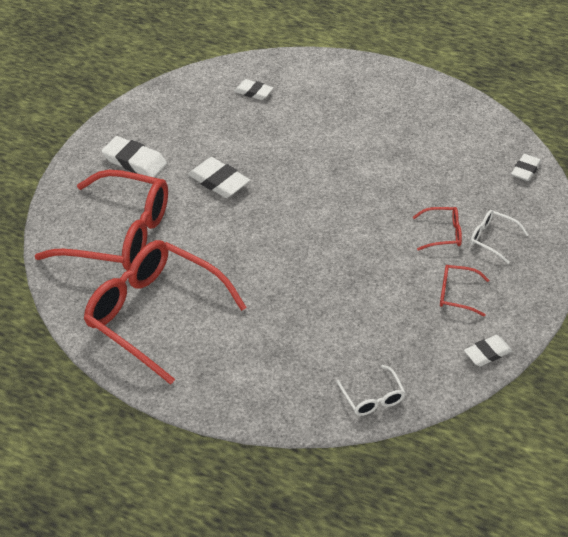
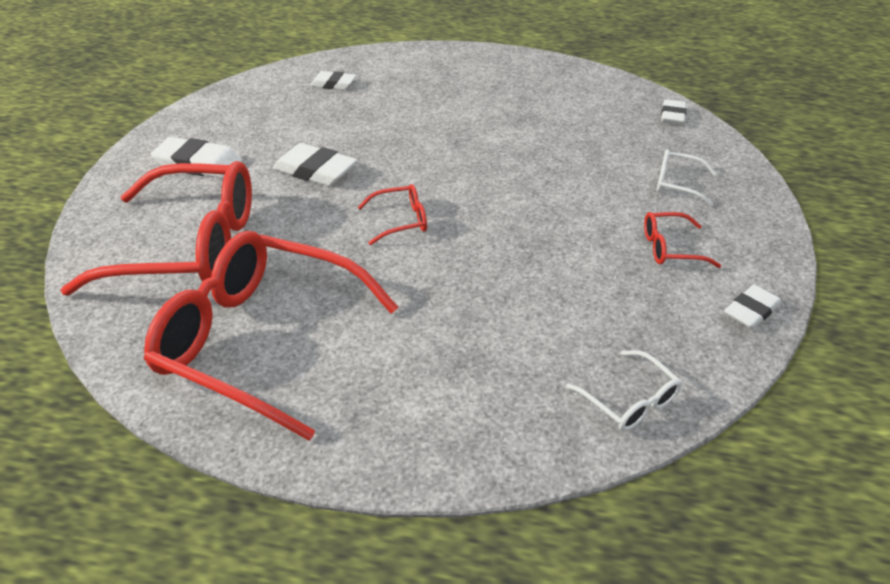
camera: 15 degrees left, 5 degrees down
red glasses [413,207,462,251] -> red glasses moved to [358,184,427,245]

